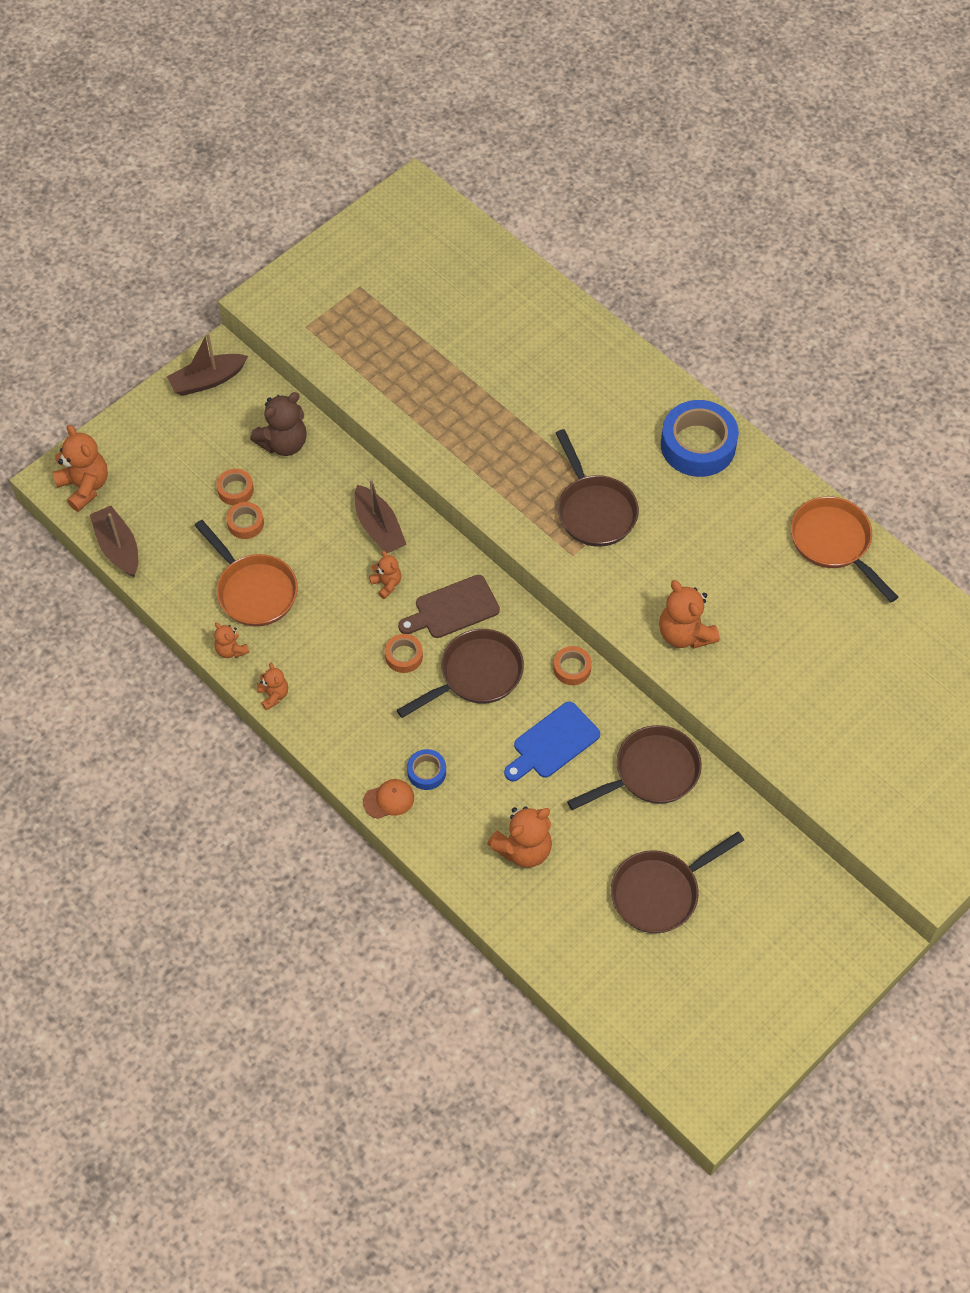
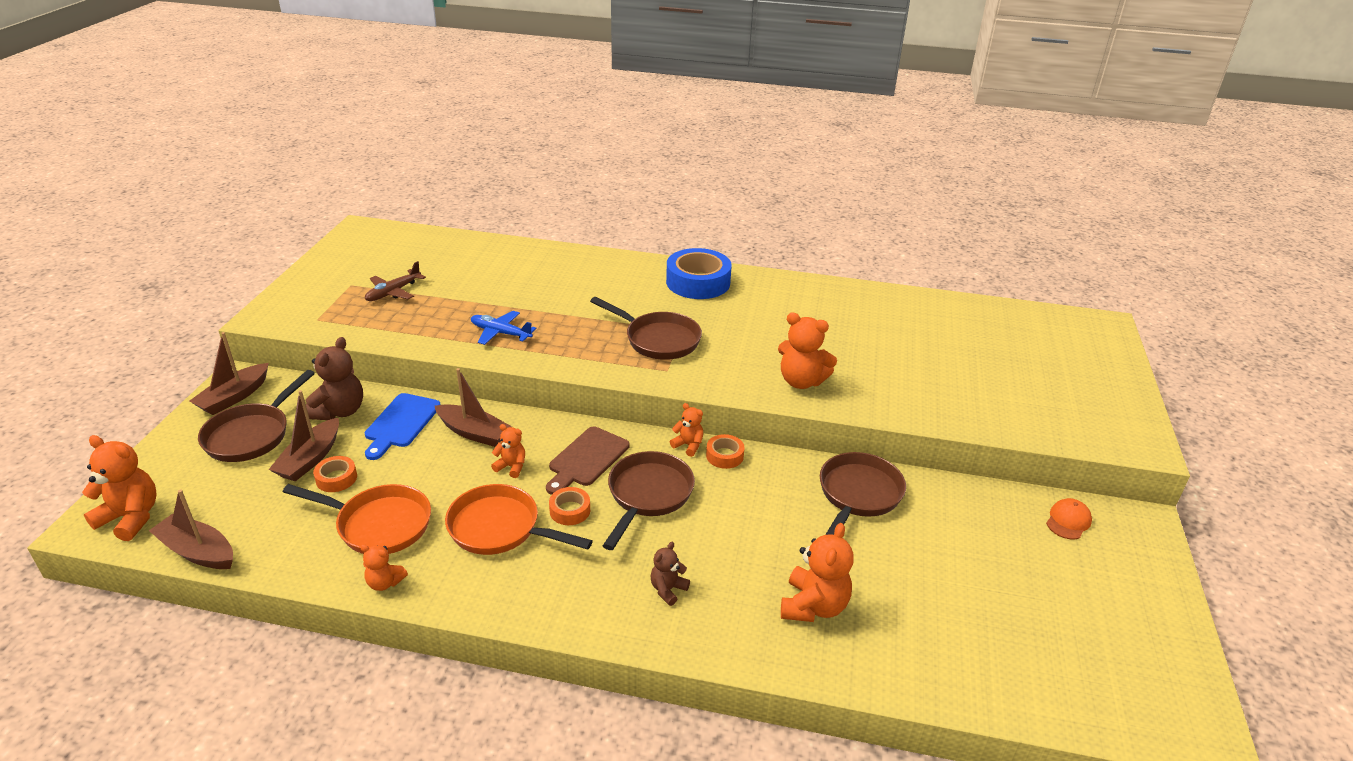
camera: 35 degrees left, 25 degrees down
orange tape [216,469,254,505] -> brown boat [268,390,339,481]
orange teddy bear [257,663,288,710] -> orange teddy bear moved to [670,403,703,457]
orange cap [363,779,414,819] -> orange cap moved to [1046,498,1092,539]
blue tape [407,749,446,790] -> brown teddy bear [651,542,690,606]
blue cutting board [504,702,600,781] -> blue cutting board moved to [365,393,440,460]
brown pan [611,832,744,933] -> brown pan moved to [198,370,315,462]
orange pan [791,496,898,602] -> orange pan moved to [445,484,593,555]
none -> brown plane [365,261,426,301]
none -> blue plane [471,311,536,345]

